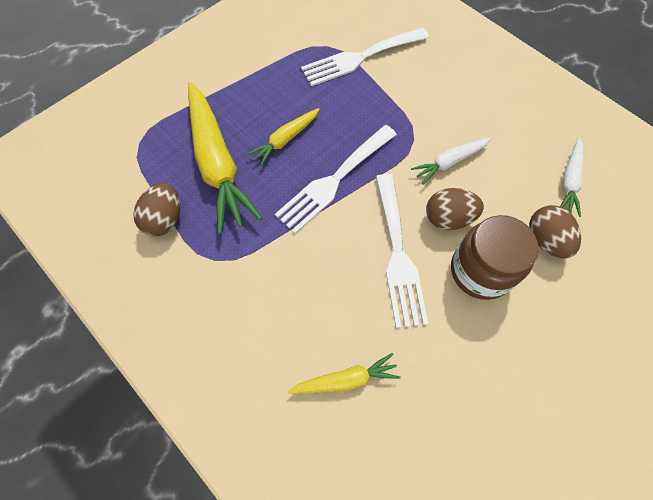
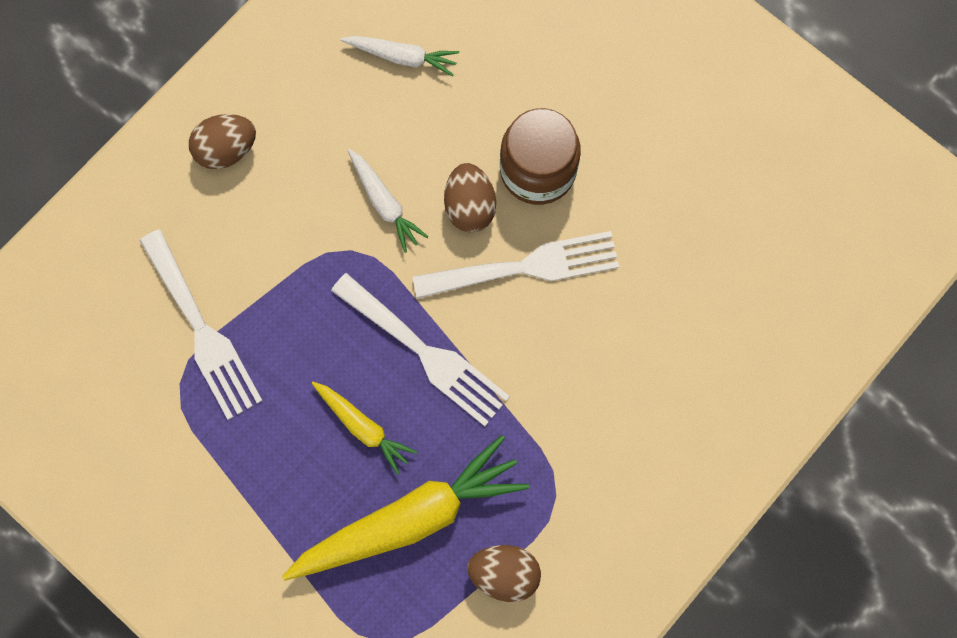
camera: 95 degrees left, 10 degrees up
yellow carrot [288,353,400,394] -> none
brown egg [529,205,581,258] -> brown egg moved to [189,114,256,169]

